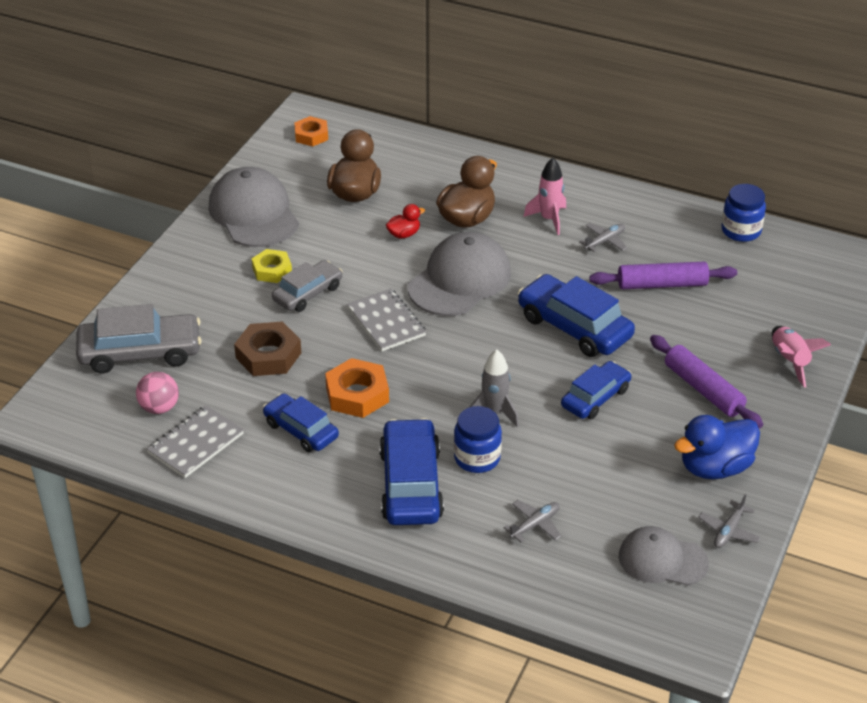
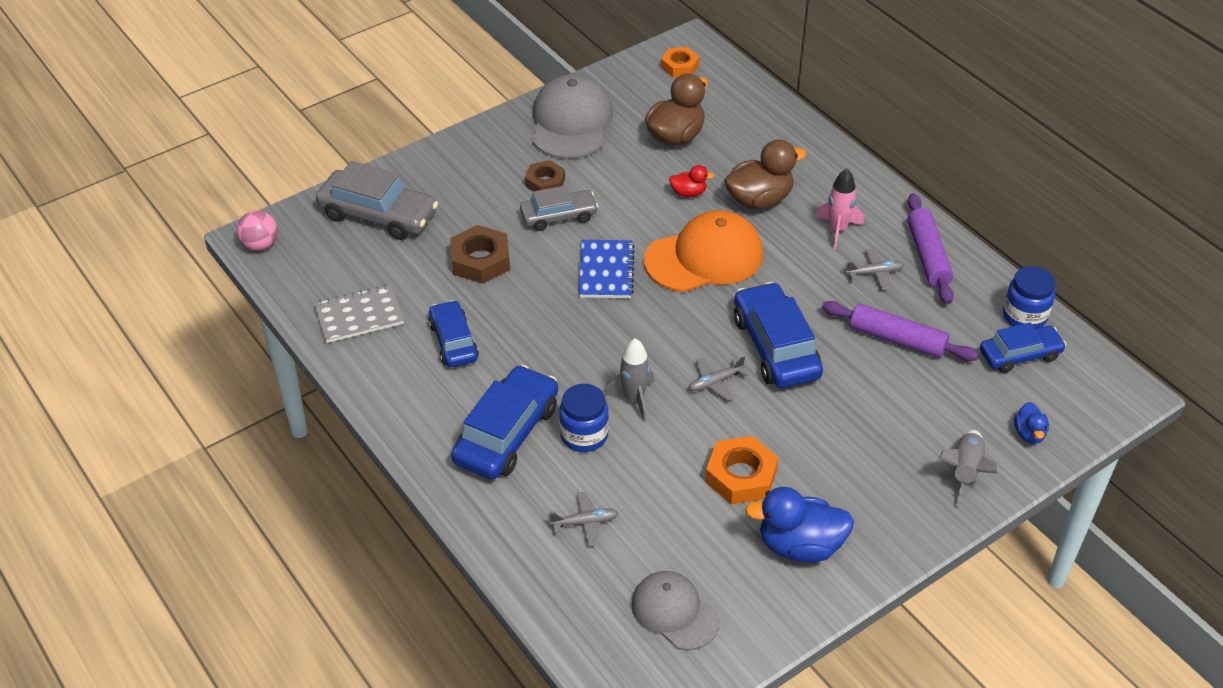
camera: 30 degrees right, 5 degrees up
pink ball [136,372,179,414] -> pink ball moved to [237,210,278,251]
yellow nut [252,249,292,283] -> brown nut [525,160,565,191]
orange nut [325,358,389,418] -> orange nut moved to [705,436,779,505]
grey notebook [347,288,426,351] -> blue notebook [579,240,635,298]
grey cap [408,232,511,316] -> orange cap [644,210,763,292]
blue car [561,361,631,419] -> blue car moved to [980,322,1066,373]
purple rolling pin [650,335,763,429] -> purple rolling pin moved to [908,193,954,304]
grey plane [698,494,761,548] -> grey plane moved to [689,356,748,401]
pink rocket [772,326,831,388] -> grey rocket [938,430,997,506]
none -> blue duck [1014,402,1049,444]

